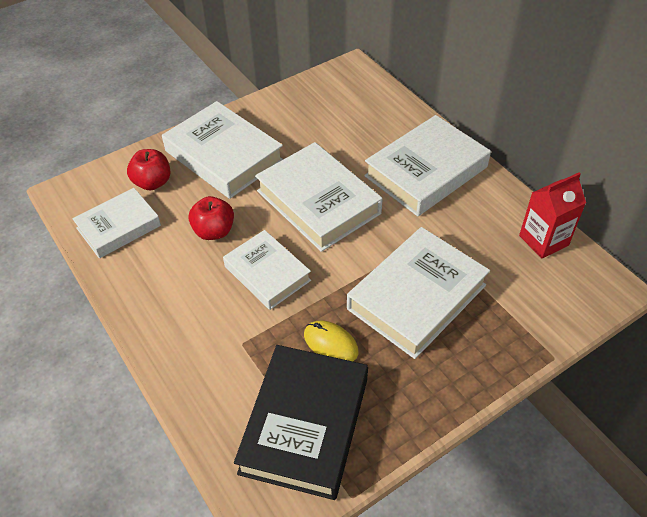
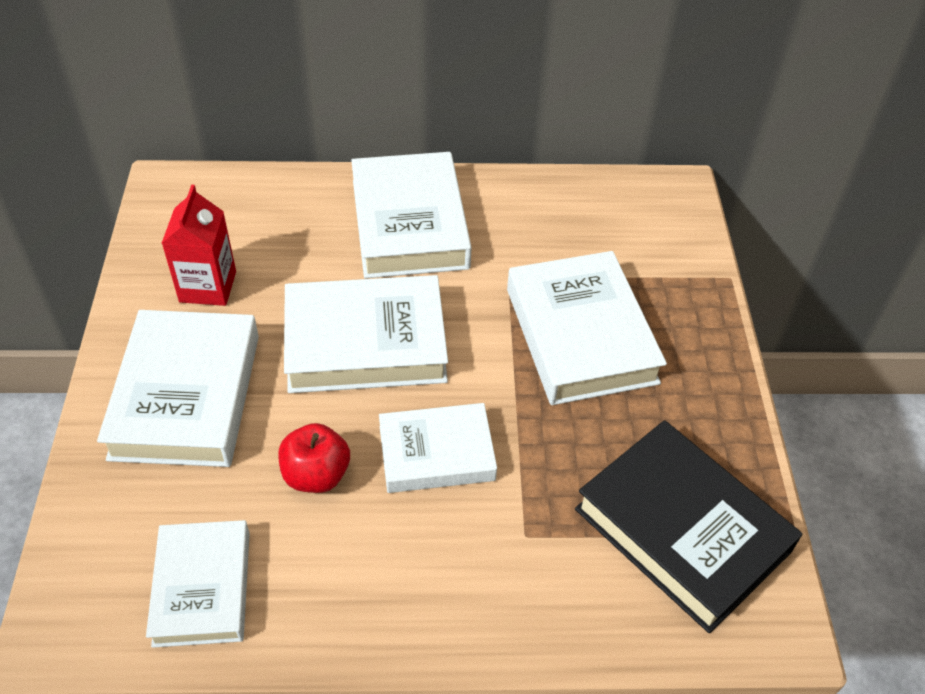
camera: 60 degrees left, 0 degrees up
red apple [127,149,170,190] -> none
white book [162,101,283,199] -> white book turned 75 degrees counterclockwise [97,310,259,467]
yellow mouse [304,321,359,361] -> none
red carton [519,172,586,259] -> red carton moved to [161,185,236,306]

